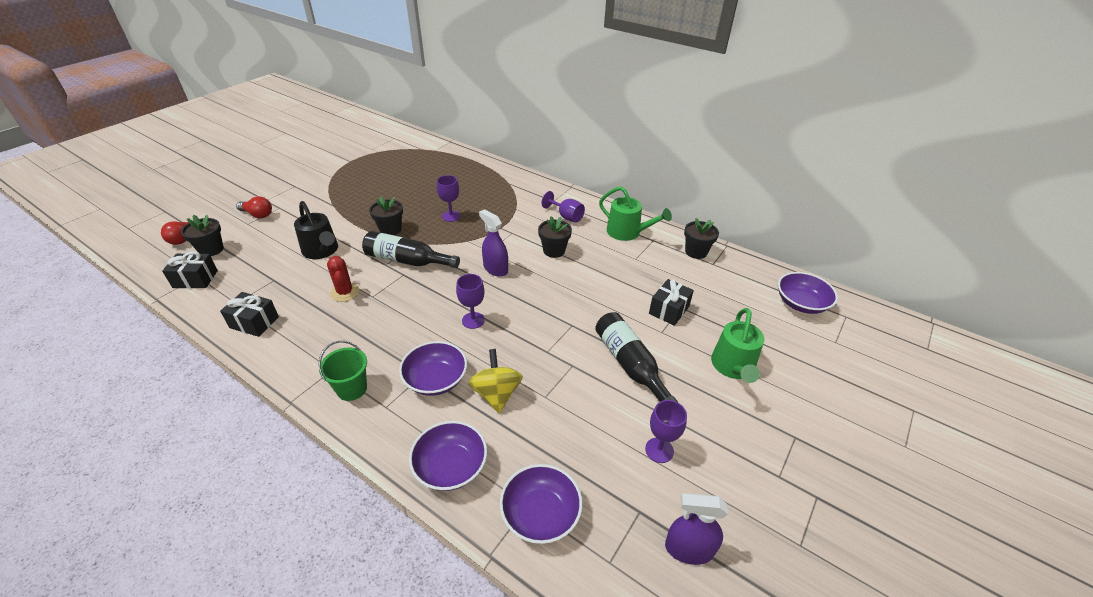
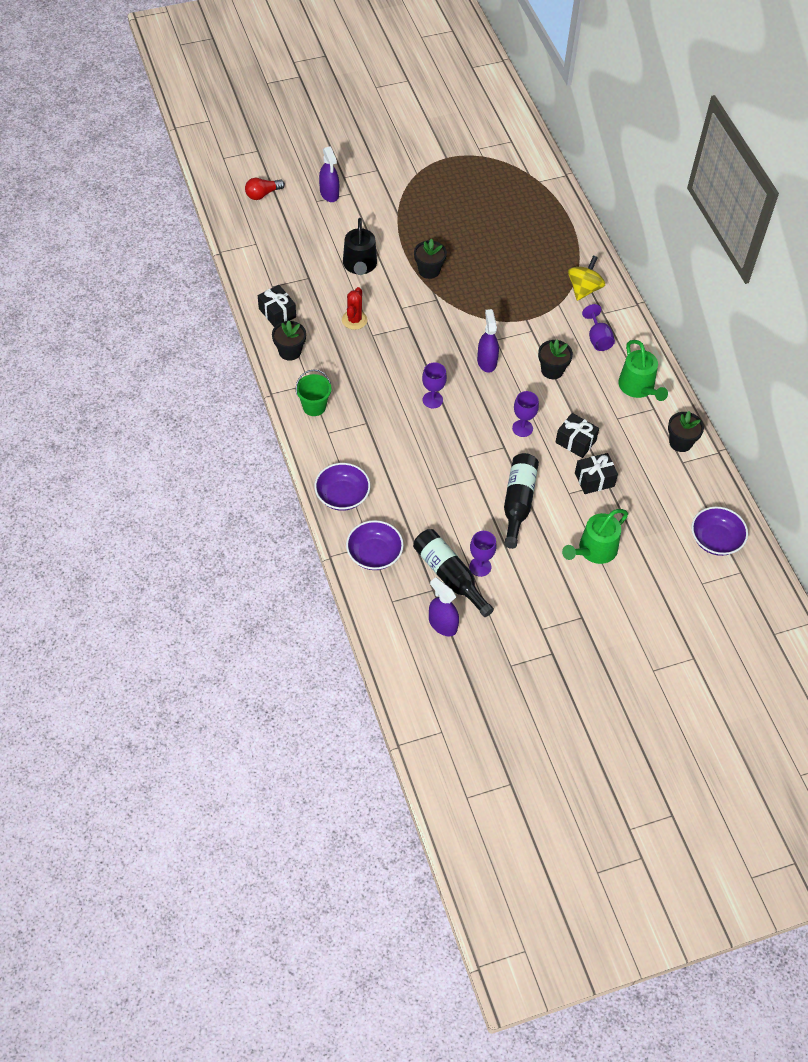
camera: 35 degrees right, 15 degrees up
black gift [162,252,218,288] -> black gift moved to [555,413,599,458]
black flower pot [181,215,224,256] -> black flower pot moved to [272,320,306,361]
red light bulb [236,196,272,218] -> purple spray bottle [319,146,339,202]
black bottle [362,231,460,268] -> black bottle moved to [413,529,494,617]
purple bowl [399,341,467,396] -> none
purple goblet [437,175,460,222] -> purple goblet moved to [512,391,539,437]
yellow spinning top [468,349,523,413] -> yellow spinning top moved to [568,256,605,301]

